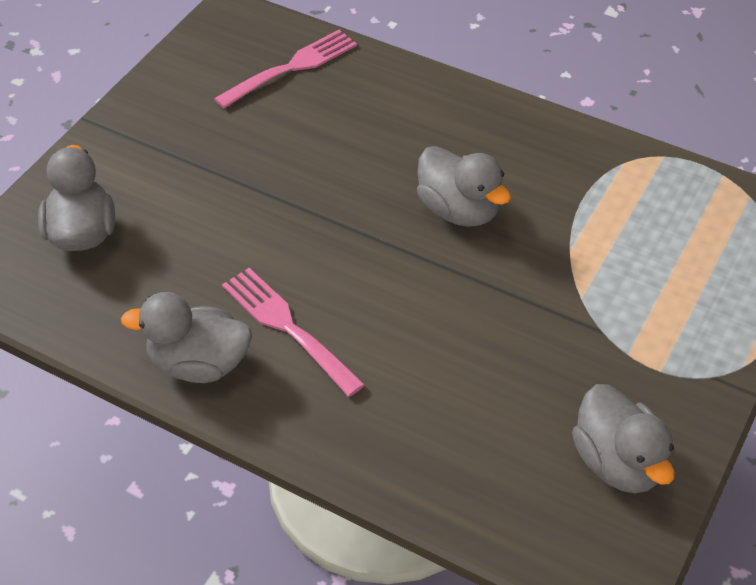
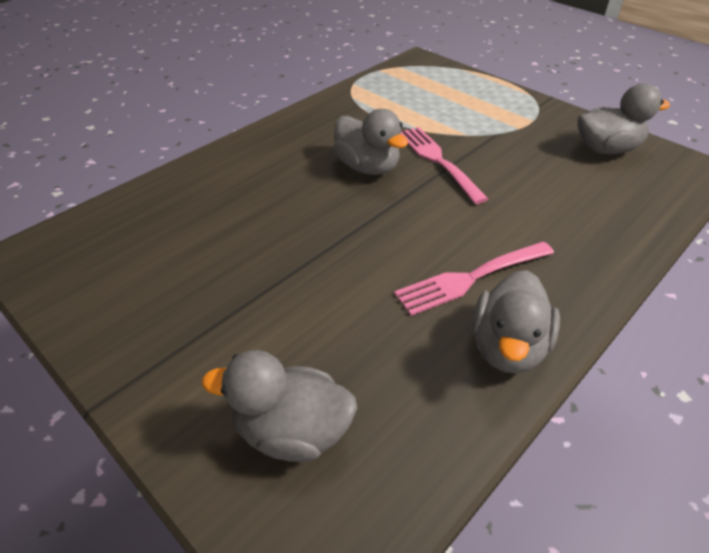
camera: 75 degrees left, 5 degrees down
pink fork [214,30,357,109] -> pink fork moved to [401,127,488,204]
grey duck [417,146,511,227] -> grey duck turned 75 degrees clockwise [333,109,408,175]

